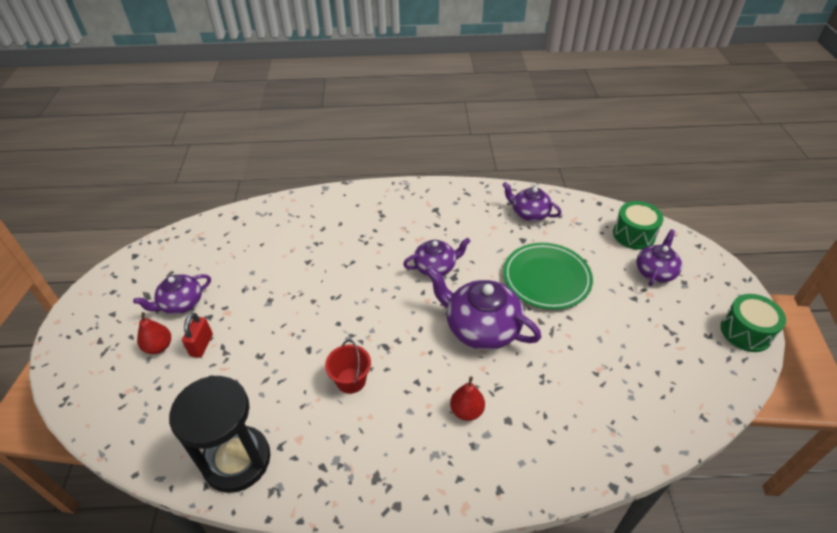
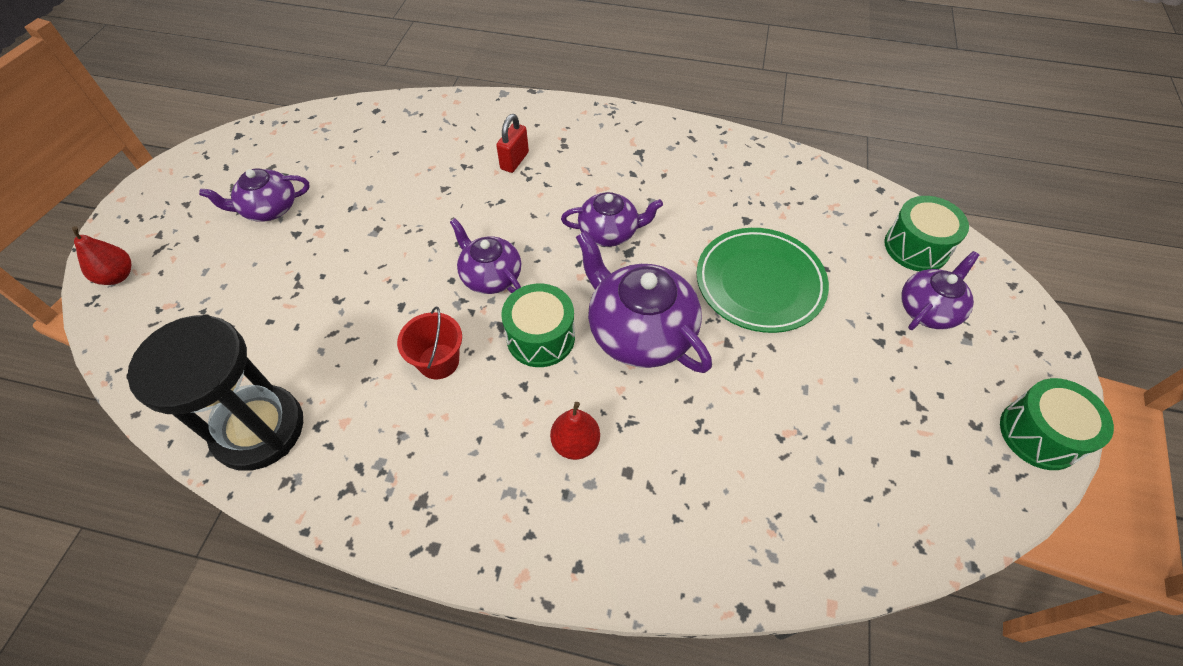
camera: 15 degrees right, 10 degrees up
red pear [137,312,171,354] -> red pear moved to [72,226,131,285]
red padlock [182,313,213,358] -> red padlock moved to [496,114,529,173]
purple teapot [502,182,561,221] -> purple teapot moved to [450,218,521,294]
none -> green drum [501,284,575,367]

